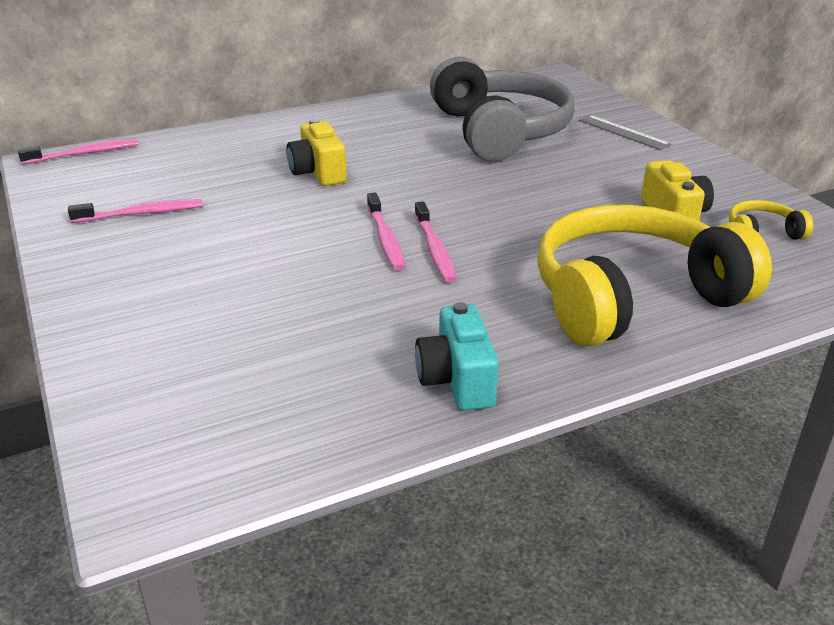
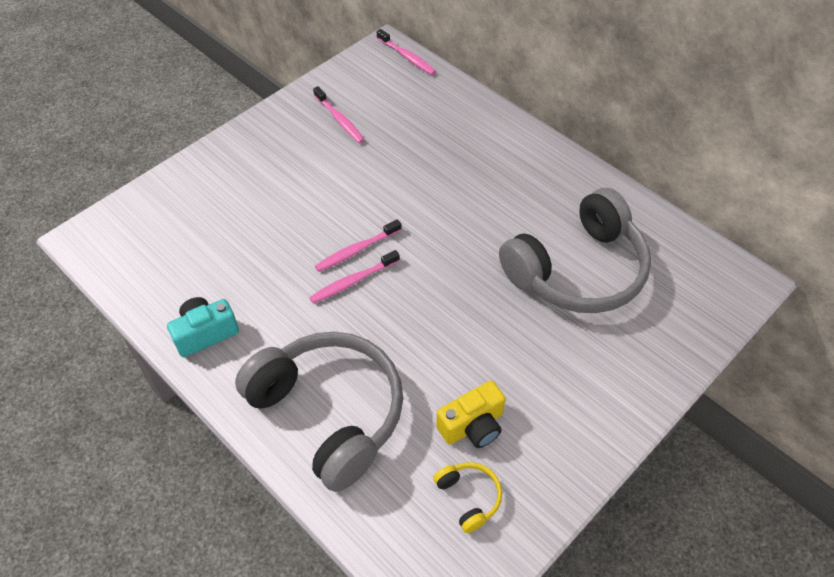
camera: 70 degrees right, 20 degrees up
yellow camera [286,119,347,186] -> none
yellow headphones [537,205,772,347] -> grey headphones [235,332,403,492]
grey ruler [579,115,671,150] -> none

